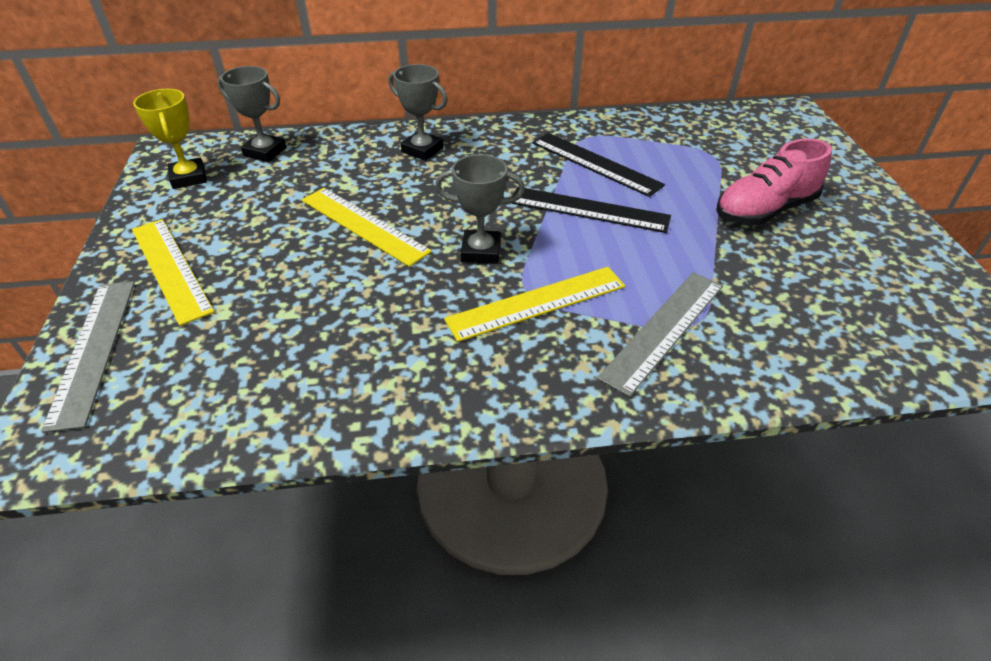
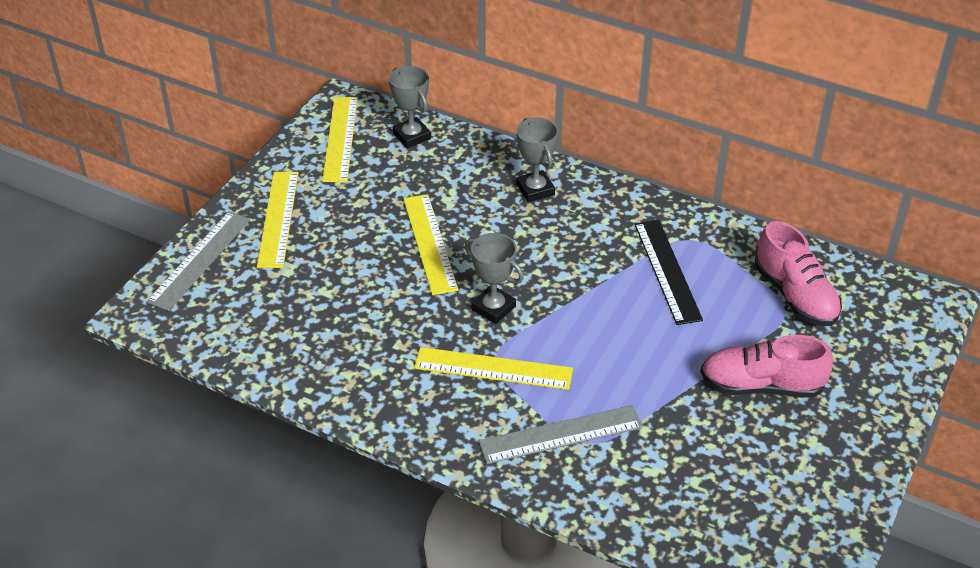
camera: 35 degrees right, 0 degrees up
yellow trophy [133,89,207,189] -> yellow ruler [322,97,358,182]
black ruler [511,187,671,233] -> none
none -> pink shoe [755,221,842,326]

